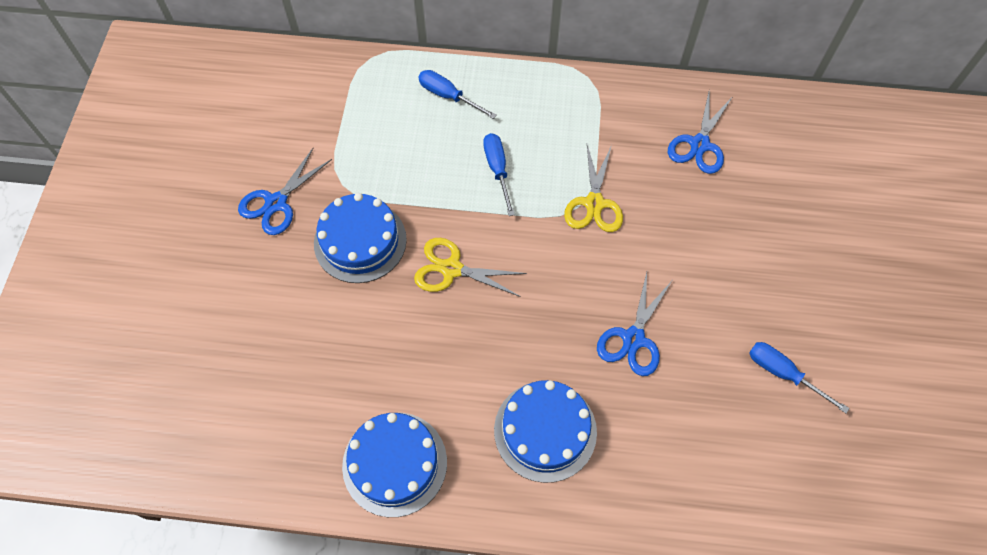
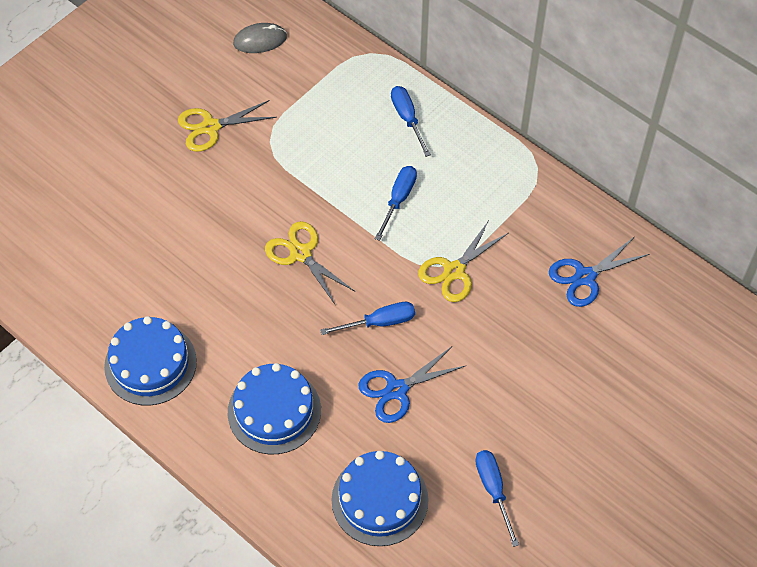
camera: 35 degrees right, 5 degrees down
blue scissors [238,148,332,235] -> yellow scissors [178,100,277,152]
blue cake [314,193,407,283] -> blue cake moved to [331,451,429,546]
none -> grey mouse [233,23,287,53]
none -> blue screwdriver [320,302,415,335]

